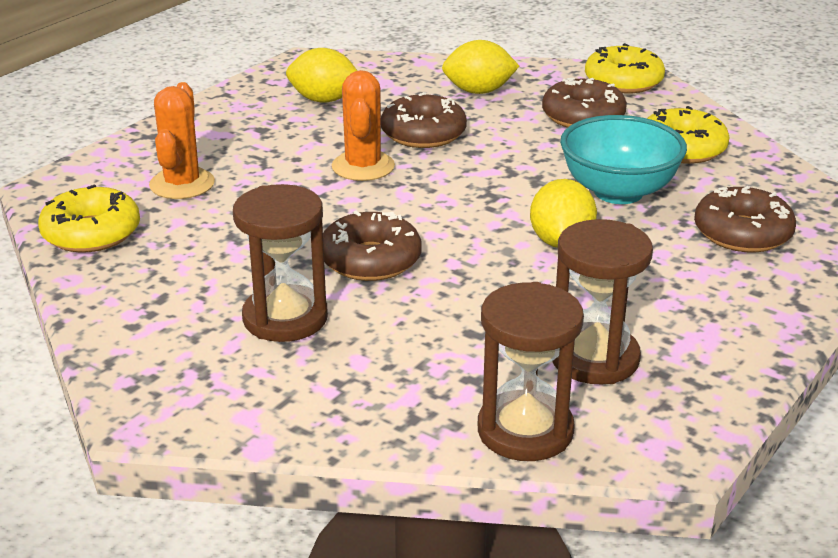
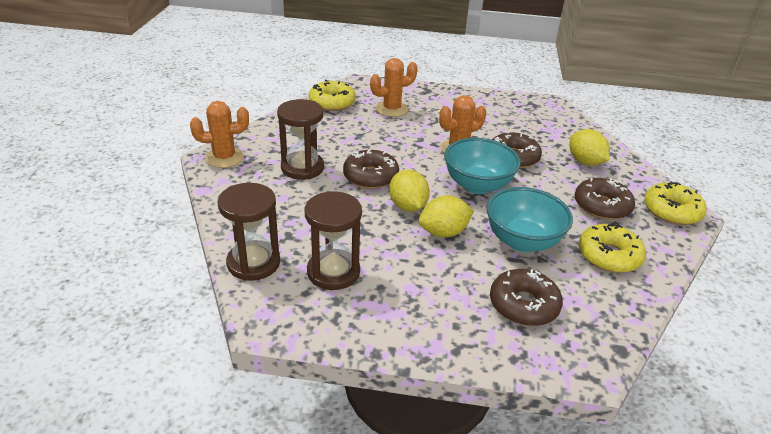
camera: 60 degrees right, 5 degrees up
yellow lemon [286,48,357,102] -> yellow lemon moved to [389,170,430,212]
none -> orange cactus [190,101,249,168]
none -> turquoise bowl [444,138,521,194]

